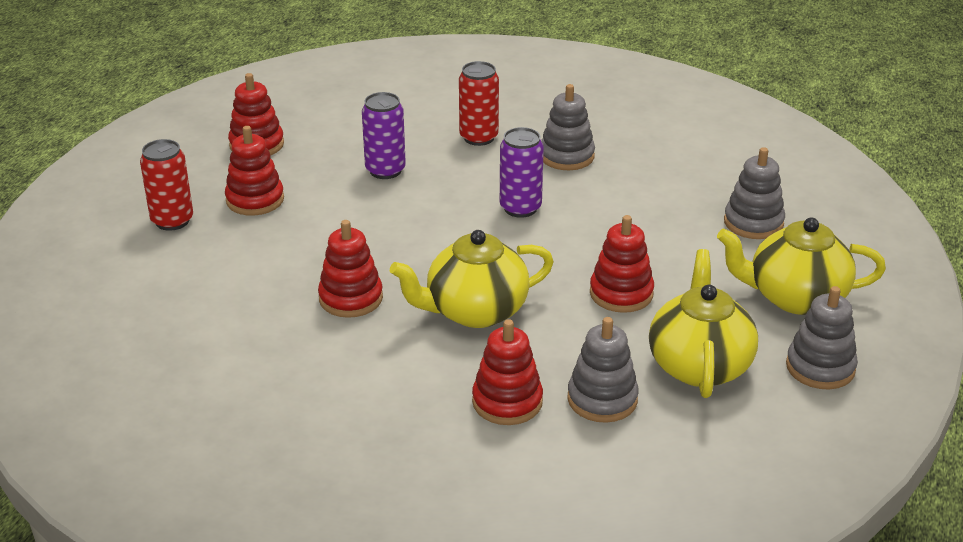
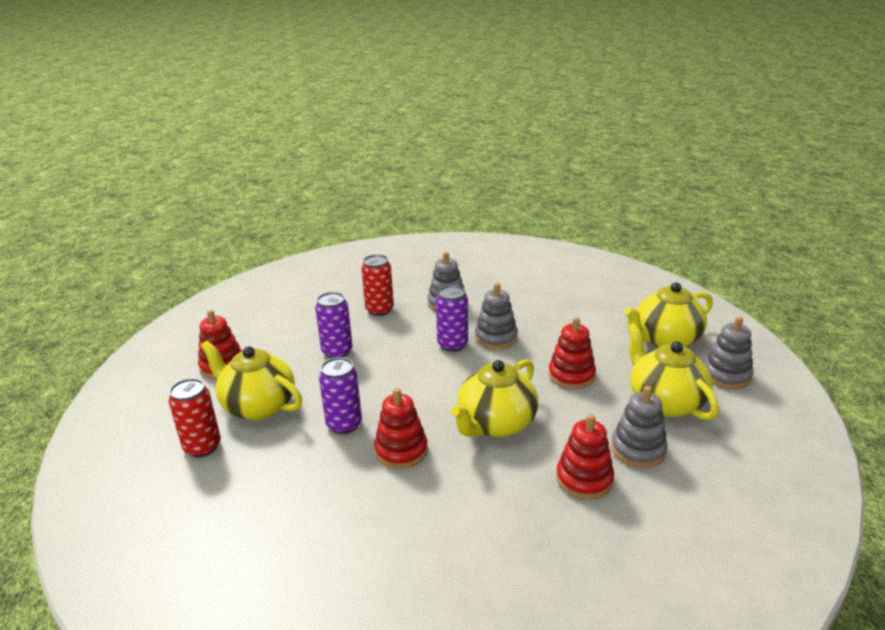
camera: 30 degrees left, 5 degrees down
red stacking toy [225,126,284,216] -> yellow teapot [201,341,302,421]
grey stacking toy [724,147,785,239] -> grey stacking toy moved to [475,283,518,349]
none -> purple can [319,357,362,434]

